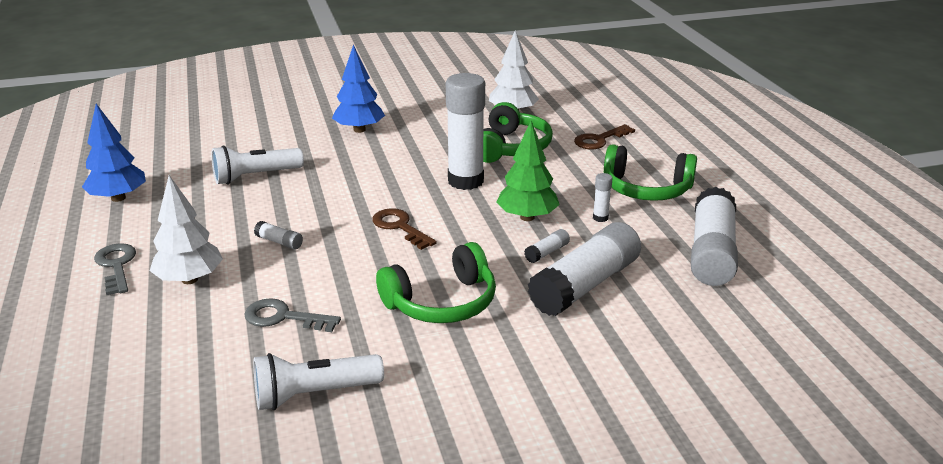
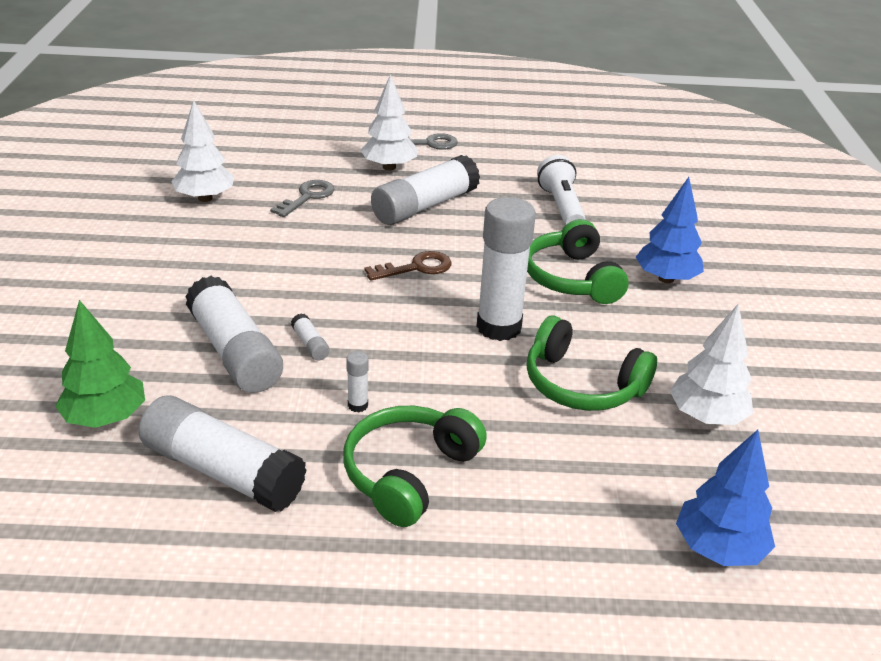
camera: 105 degrees right, 5 degrees up
blue tree [82,104,146,202] -> blue tree moved to [676,430,775,566]
white glue stick [254,221,303,250] -> white glue stick [371,155,480,225], size x2.47
white flashlight [254,353,384,410] -> white tree [171,100,234,202]
green headphones [376,242,496,323] -> green headphones moved to [527,219,629,304]
green tree [496,121,560,221] -> green tree moved to [55,300,145,428]
brown key [574,124,635,149] -> none

